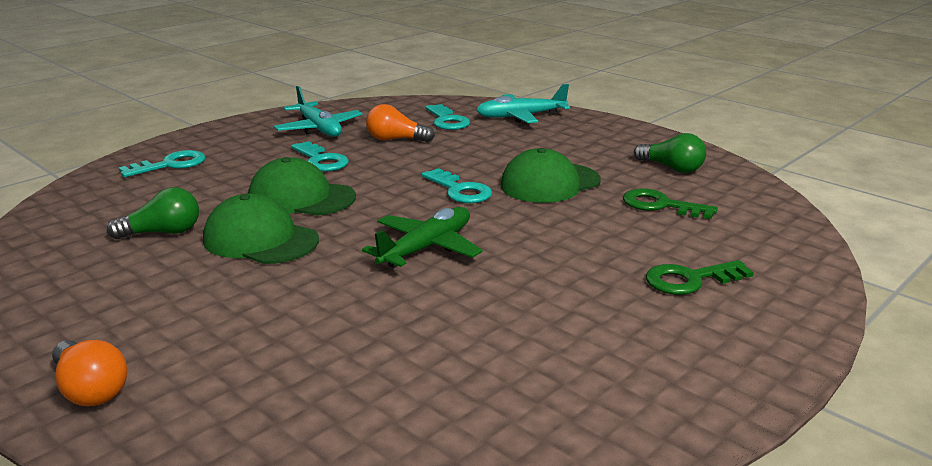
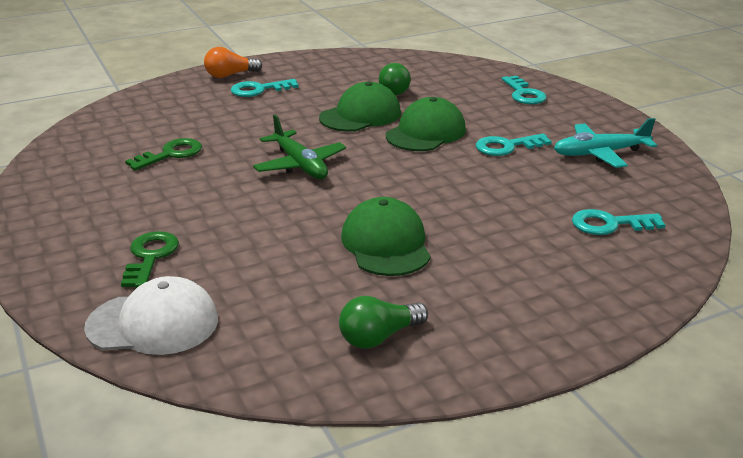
camera: 110 degrees right, 5 degrees up
orange light bulb [366,104,435,142] -> none
turquoise key [422,168,492,203] -> turquoise key moved to [231,79,299,97]
turquoise plane [476,84,570,123] -> none
green key [623,188,718,219] -> green key moved to [125,138,202,171]
none -> white cap [84,276,218,355]

